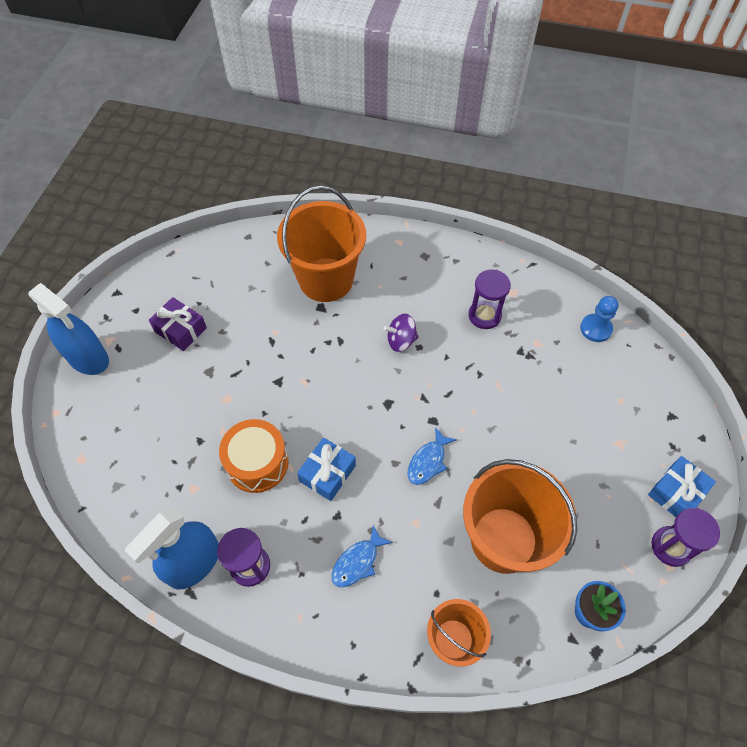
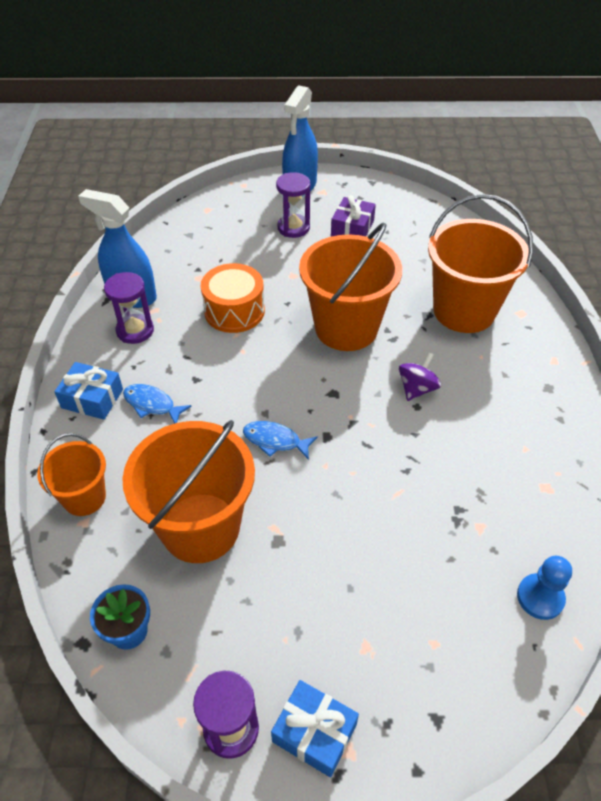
camera: 75 degrees right, 10 degrees down
blue gift [297,437,356,501] -> blue gift moved to [54,362,123,420]
purple spinning top [383,314,419,352] -> purple spinning top turned 60 degrees clockwise [399,352,441,401]
purple hourglass [468,269,511,329] -> purple hourglass moved to [276,172,311,238]
none -> orange bucket [299,222,402,351]

